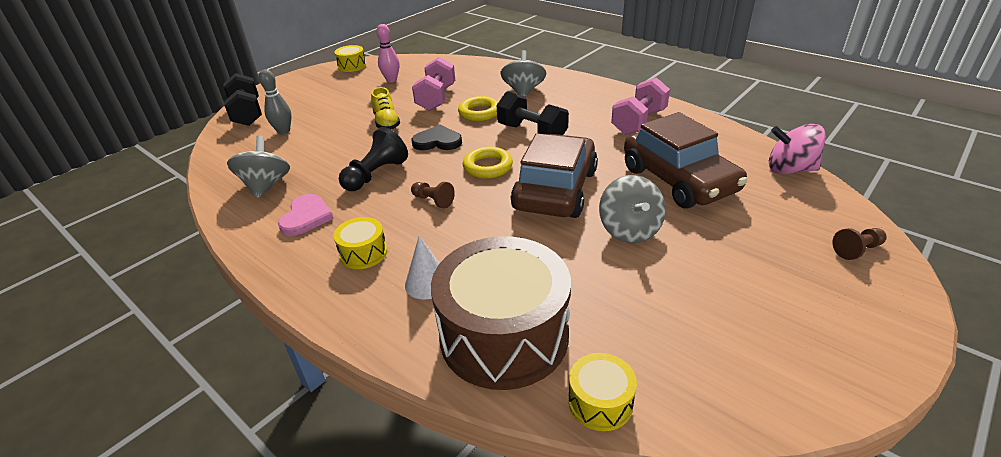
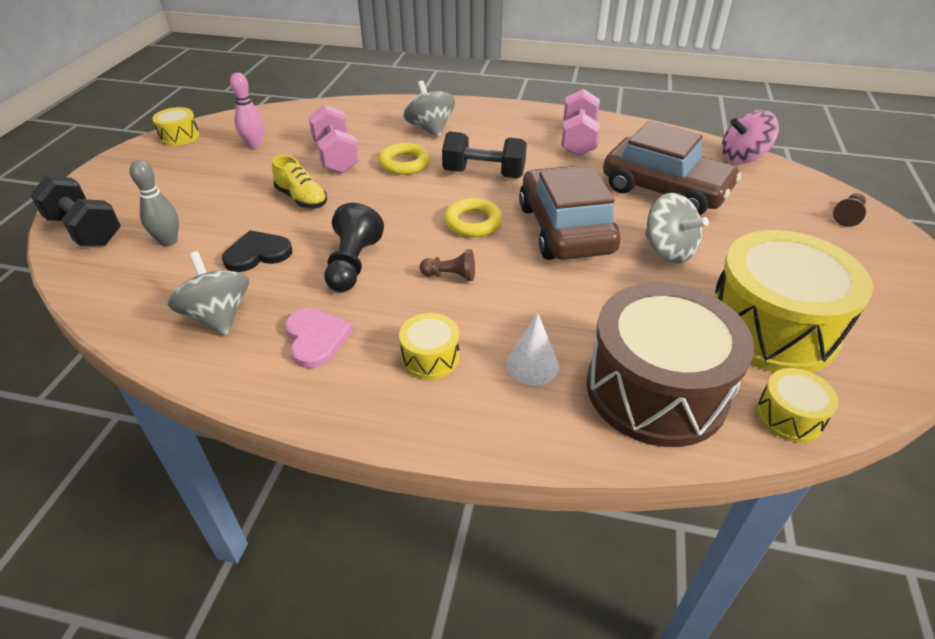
camera: 30 degrees left, 5 degrees up
black heart [412,125,462,150] -> black heart moved to [222,230,292,272]
none -> yellow drum [713,230,873,372]

